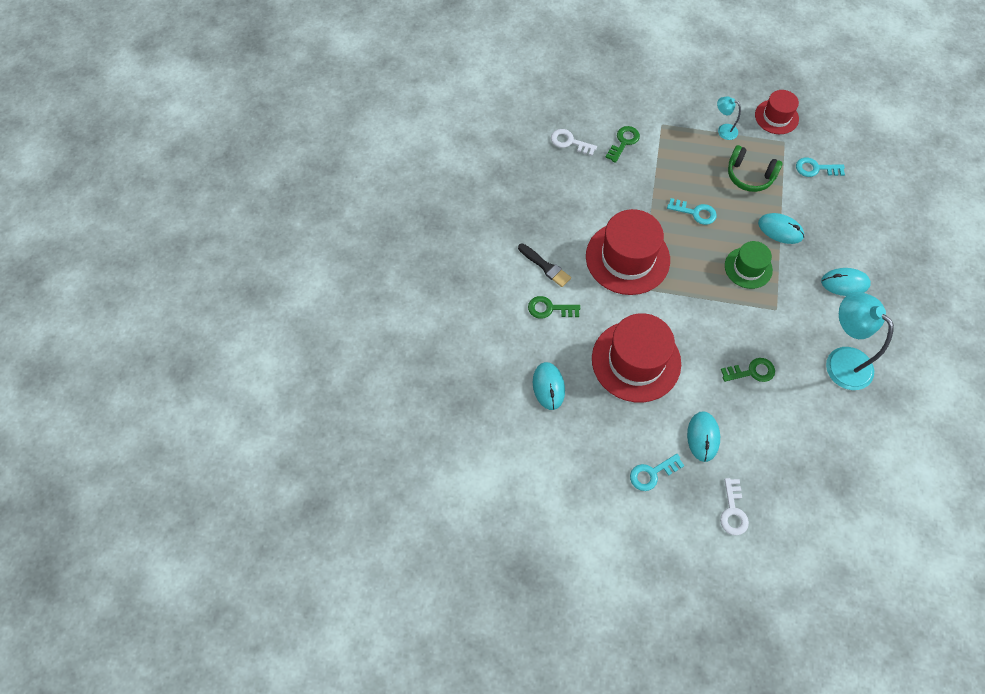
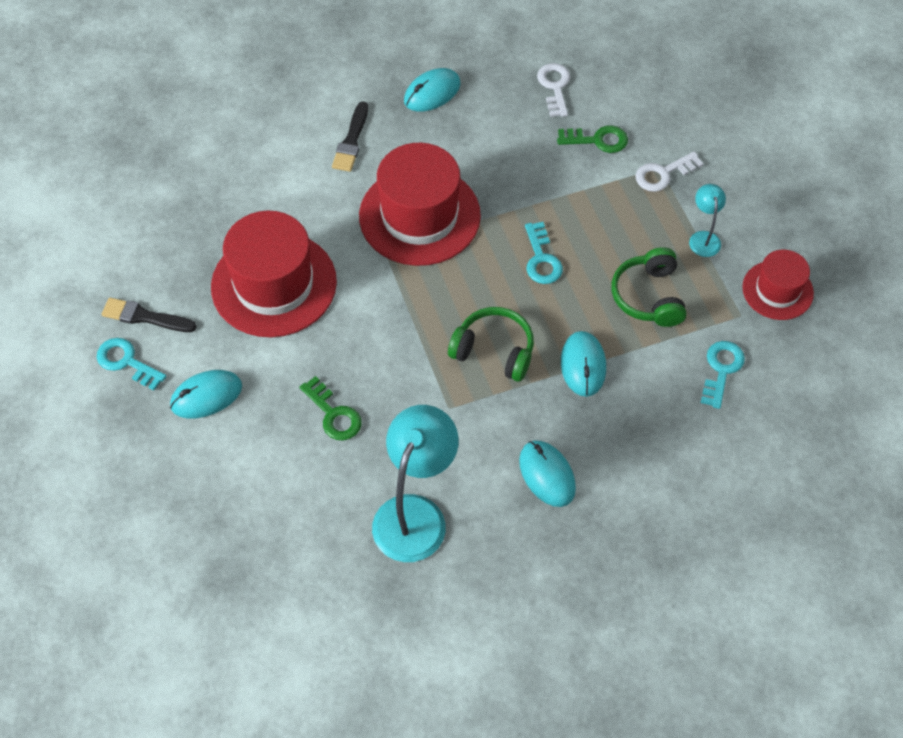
camera: 60 degrees right, 5 degrees down
green key [528,296,580,319] -> none
turquoise mouse [533,362,565,410] -> turquoise mouse moved to [404,68,461,112]
white key [720,478,749,536] -> white key moved to [635,152,704,192]
green hat [725,241,773,289] -> green headphones [448,307,534,382]
turquoise key [796,158,845,177] -> turquoise key turned 45 degrees clockwise [701,341,745,409]
none -> black brush [102,298,197,332]

